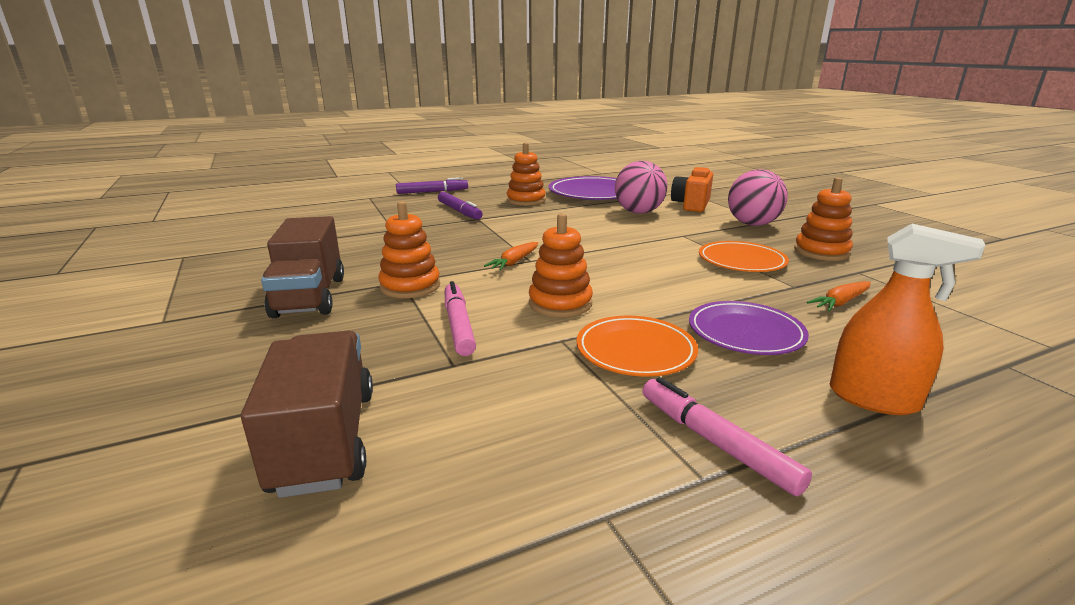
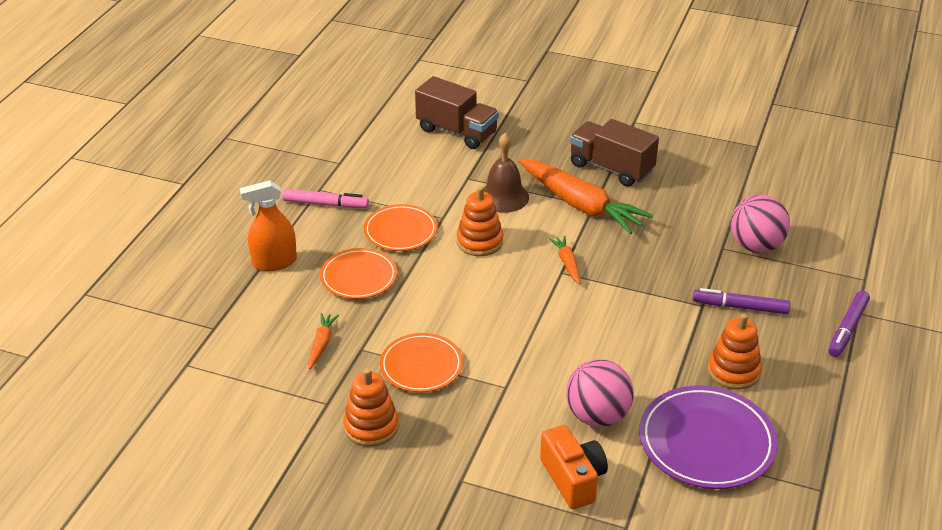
camera: 135 degrees right, 15 degrees up
orange stacking toy [378,201,440,298] -> orange carrot [518,159,653,234]
pink marker [445,281,476,356] -> brown bell [484,133,529,213]
purple plate [689,301,809,355] -> orange plate [320,248,397,299]
pink ball [728,169,788,226] -> pink ball moved to [731,195,790,253]

